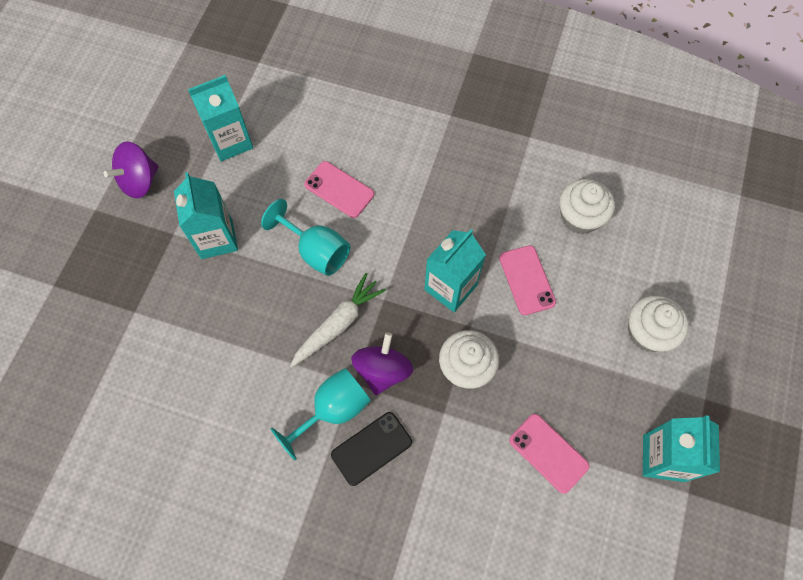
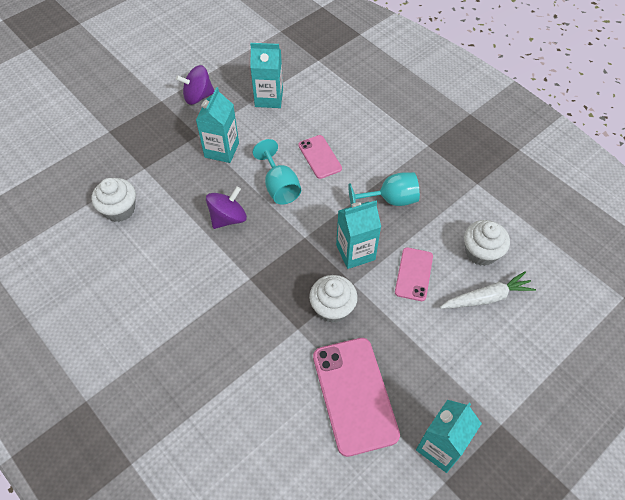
camera: 30 degrees right, 10 degrees down
turquoise goblet [271,368,371,460] -> turquoise goblet moved to [348,172,420,207]
white carrot [290,273,386,368] -> white carrot moved to [440,271,536,309]
black phone [331,412,412,486] -> none
purple spinning top [351,332,413,395] -> purple spinning top moved to [206,186,247,229]
pink phone [509,414,590,494] -> pink phone [313,338,400,457], size x1.78
white cupcake [628,295,689,352] -> white cupcake moved to [91,178,136,222]

